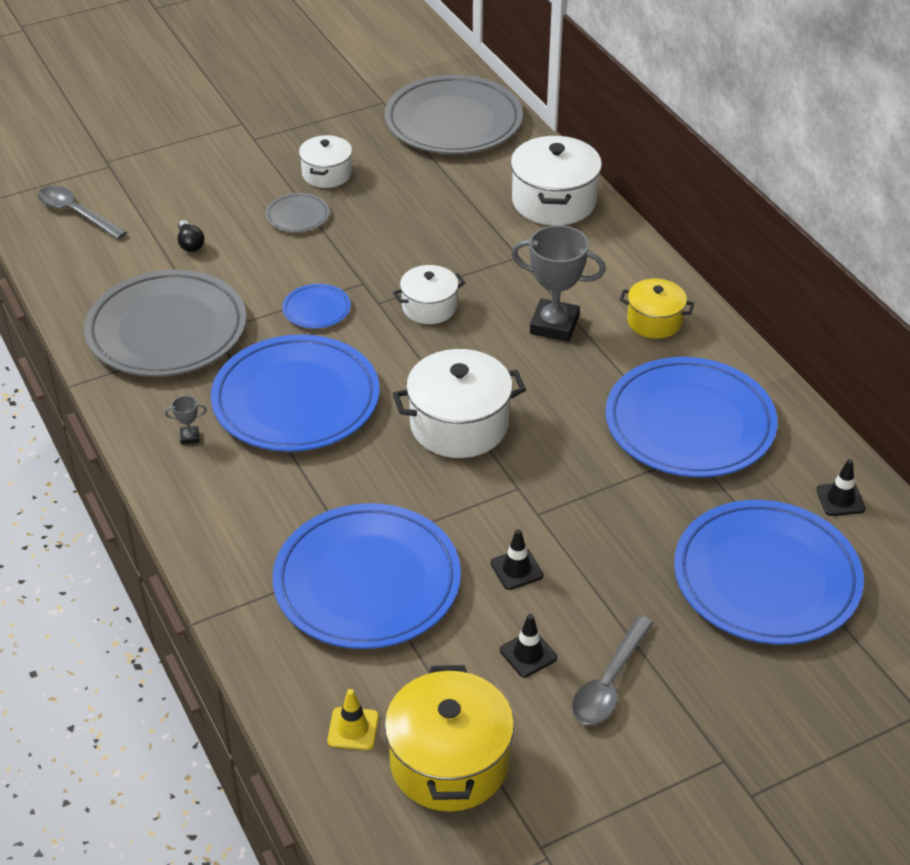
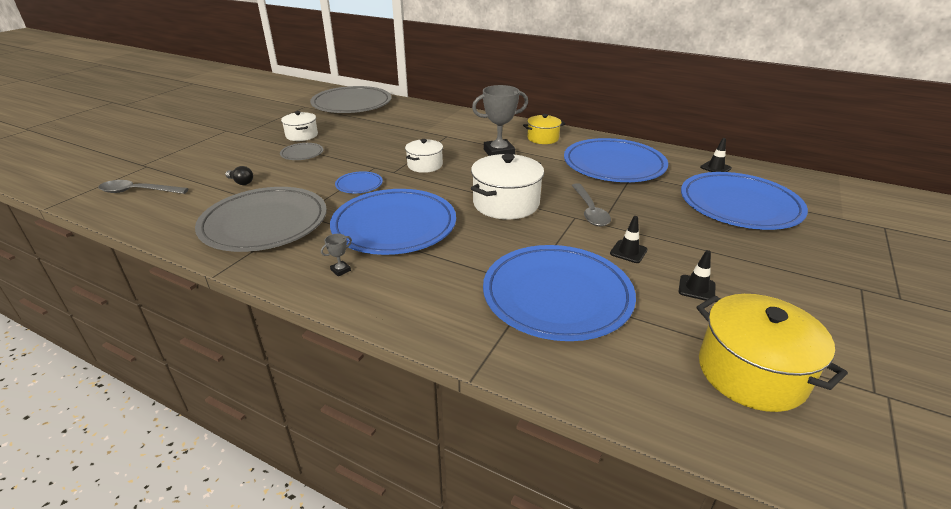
camera: 35 degrees left, 10 degrees down
yellow traffic cone [327,689,379,750] -> none
white pot [511,136,602,225] -> none
grey spoon [572,615,654,725] -> grey spoon moved to [572,183,611,227]

